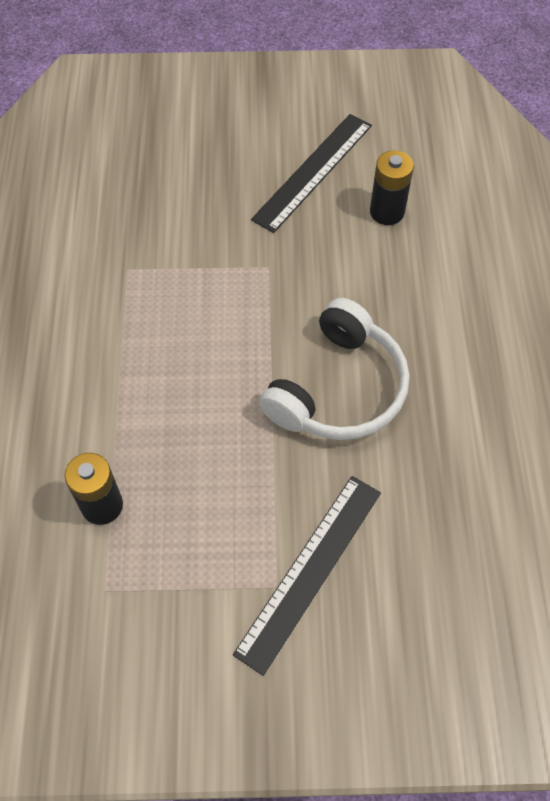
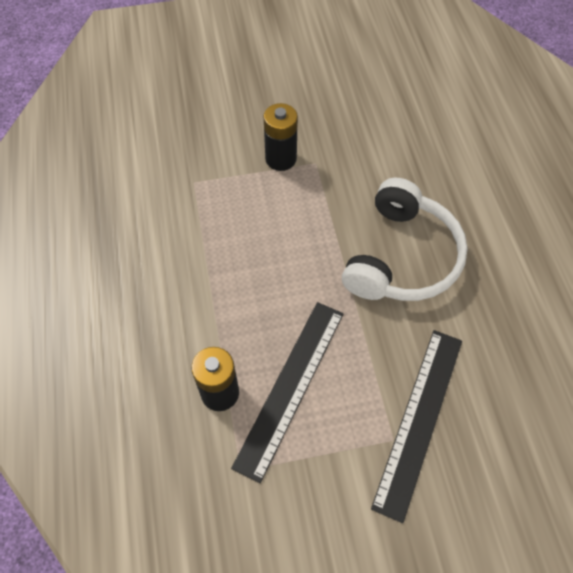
camera: 10 degrees left, 0 degrees up
black ruler [251,114,372,233] -> black ruler moved to [231,302,344,483]
black battery [370,150,414,225] -> black battery moved to [263,103,298,171]

